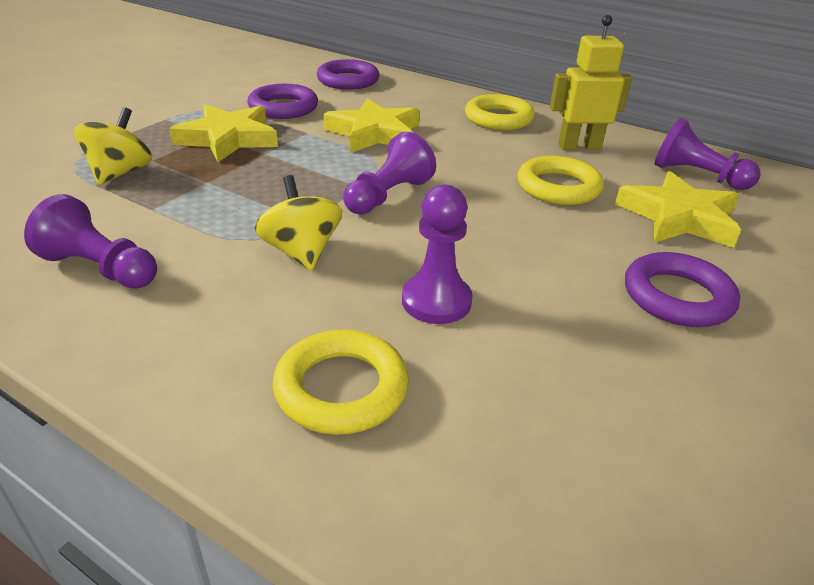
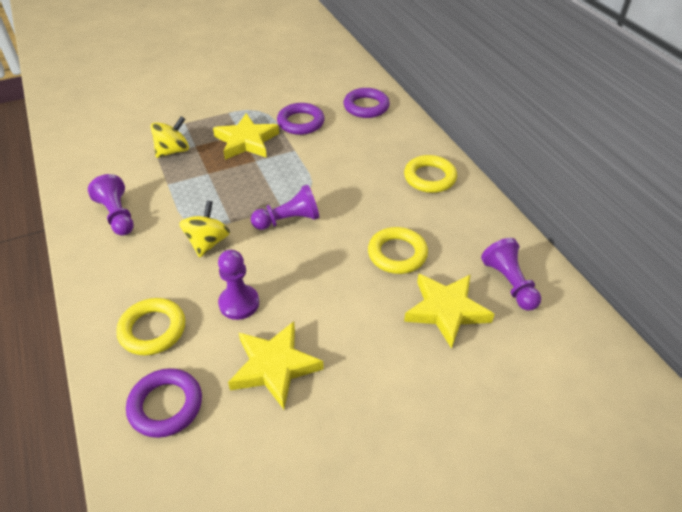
camera: 35 degrees right, 10 degrees up
yellow star [323,98,420,153] -> yellow star moved to [228,321,324,409]
yellow robot [550,15,632,150] -> none
purple ring [625,252,740,327] -> purple ring moved to [126,368,202,438]

